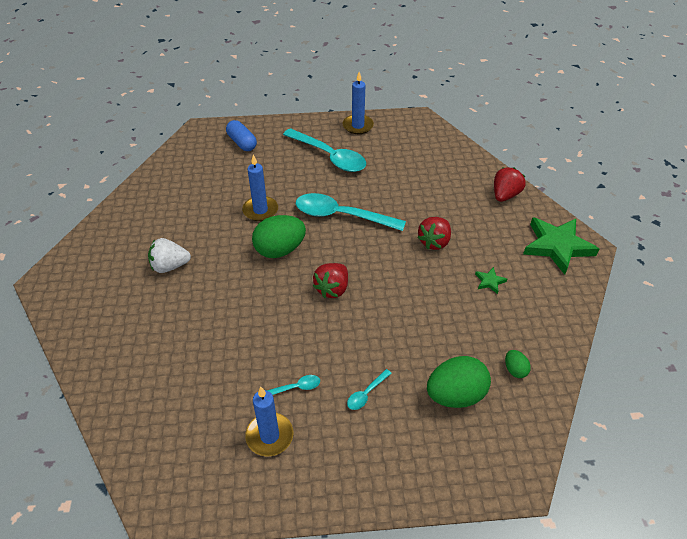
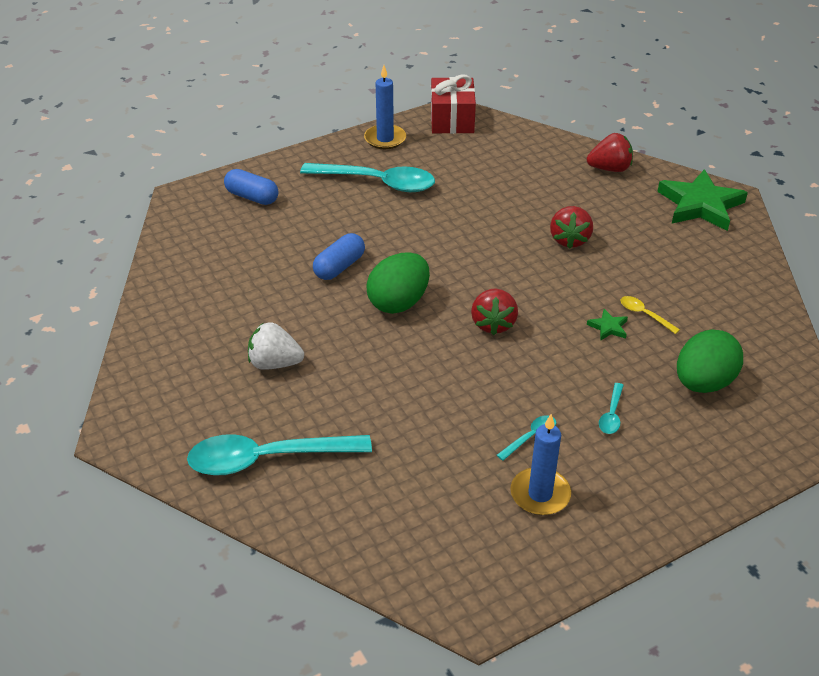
camera: 25 degrees left, 5 degrees down
white strawberry [148,238,191,273] -> white strawberry turned 45 degrees clockwise [248,322,304,370]
blue candle [242,155,278,221] -> blue capsule [313,233,365,280]
turquoise spoon [296,193,406,231] -> turquoise spoon moved to [187,434,372,476]
green star [475,267,507,294] -> green star moved to [587,309,628,341]
red strawberry [494,168,526,202] -> red strawberry turned 75 degrees clockwise [587,133,633,172]
green egg [505,350,531,378] -> none
none -> red gift [431,74,476,134]
none -> yellow spoon [621,296,680,334]

